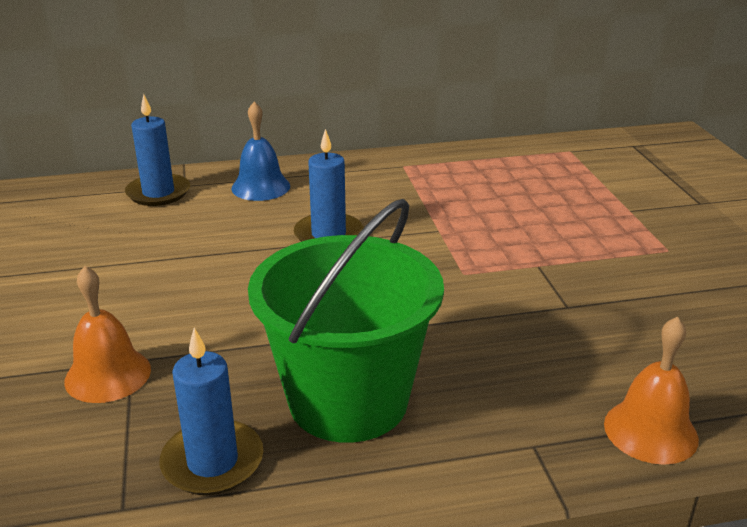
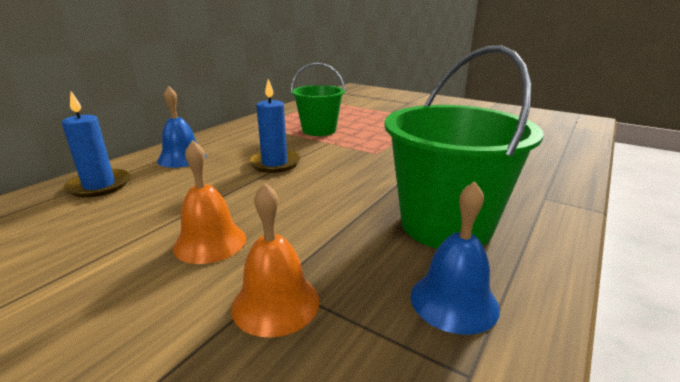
camera: 45 degrees left, 5 degrees down
blue candle [159,327,263,495] -> blue bell [411,181,500,335]
orange bell [604,316,699,465] -> orange bell moved to [173,140,246,264]
none -> green bucket [291,62,345,136]

